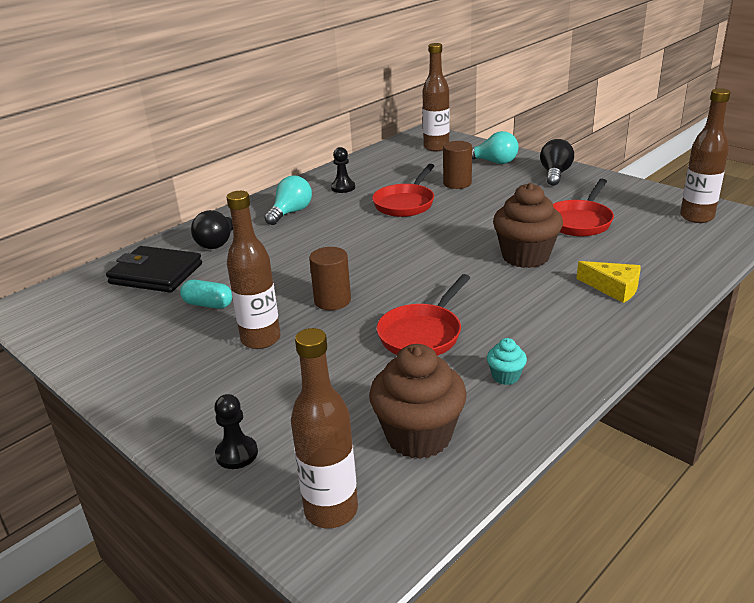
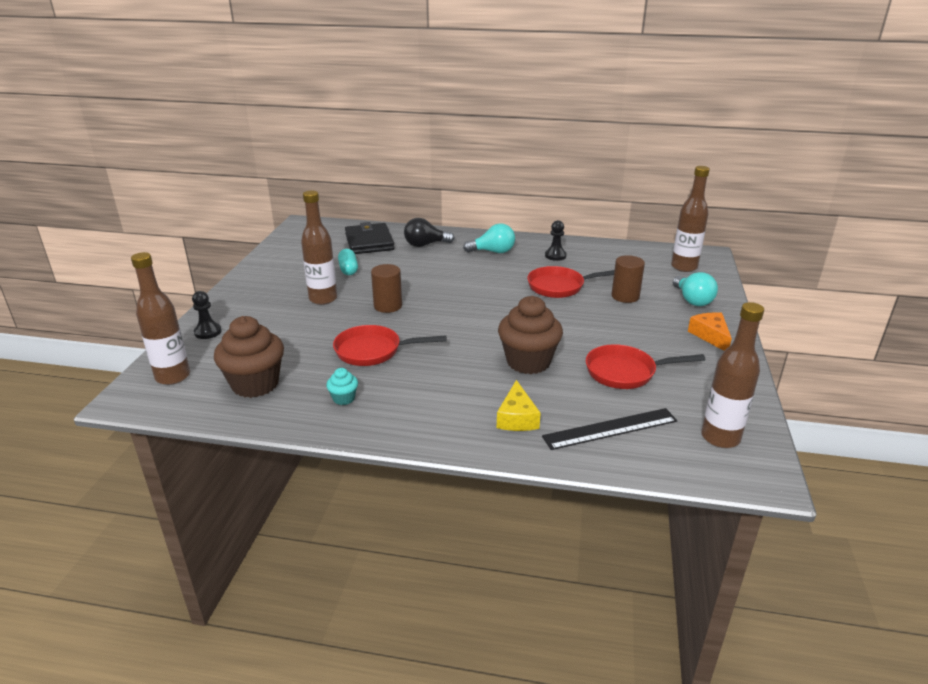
camera: 55 degrees right, 0 degrees up
black light bulb [540,139,574,186] -> orange cheese [688,312,732,351]
none -> black ruler [542,408,677,450]

